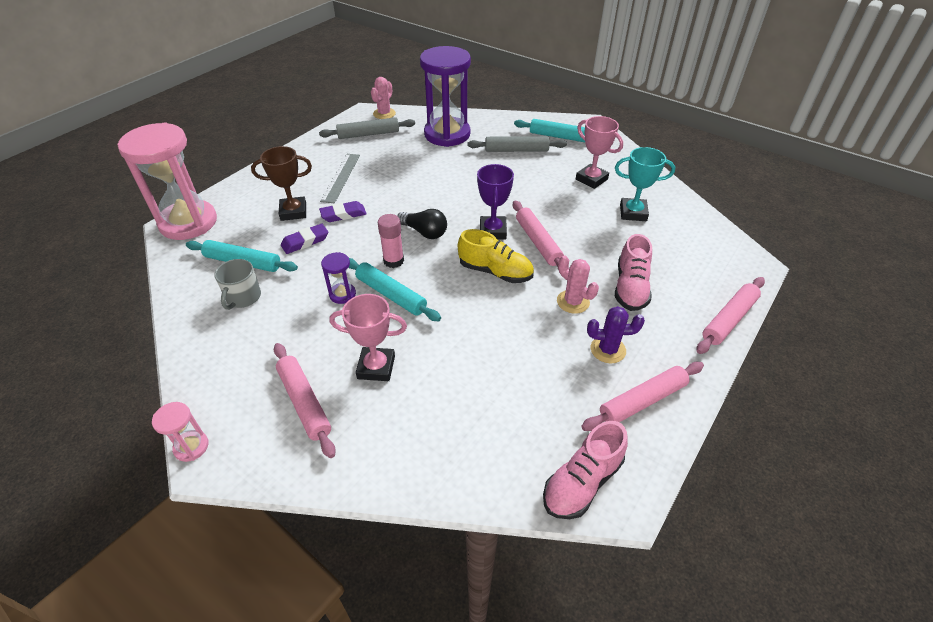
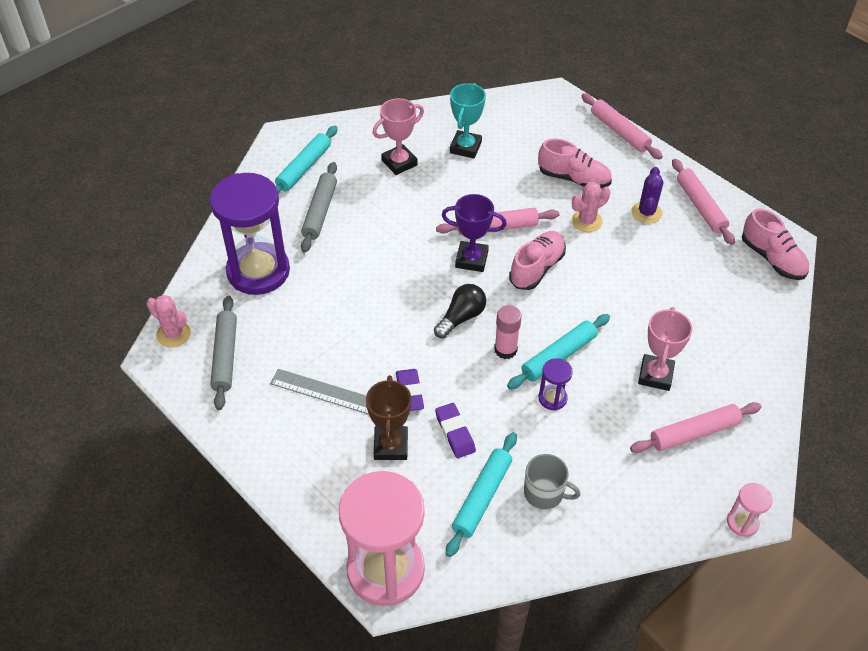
camera: 80 degrees left, 5 degrees up
yellow shoe [458,229,534,283] -> pink shoe [509,231,566,290]

